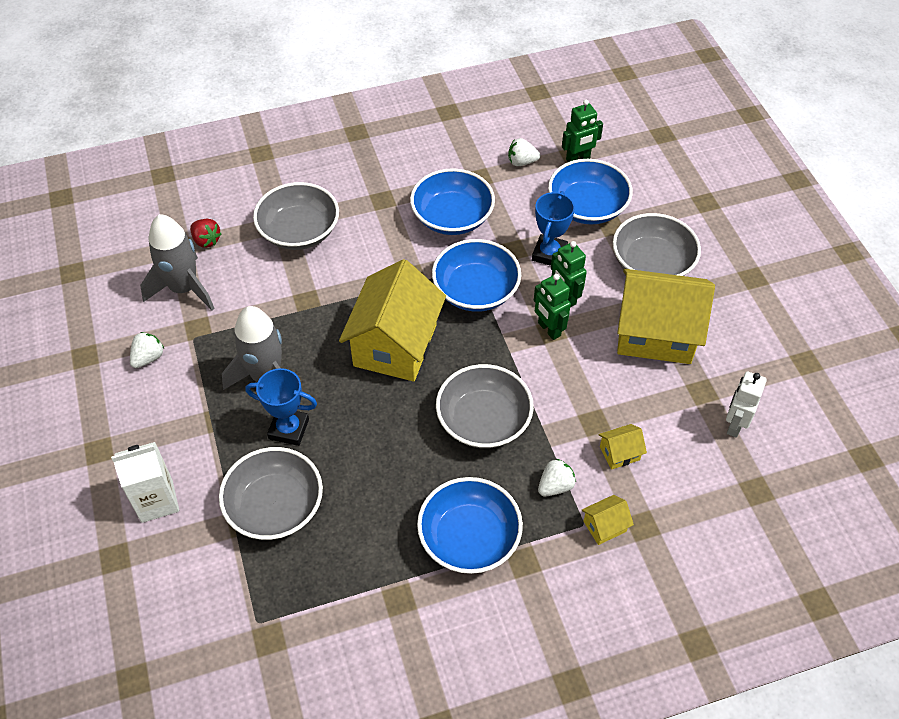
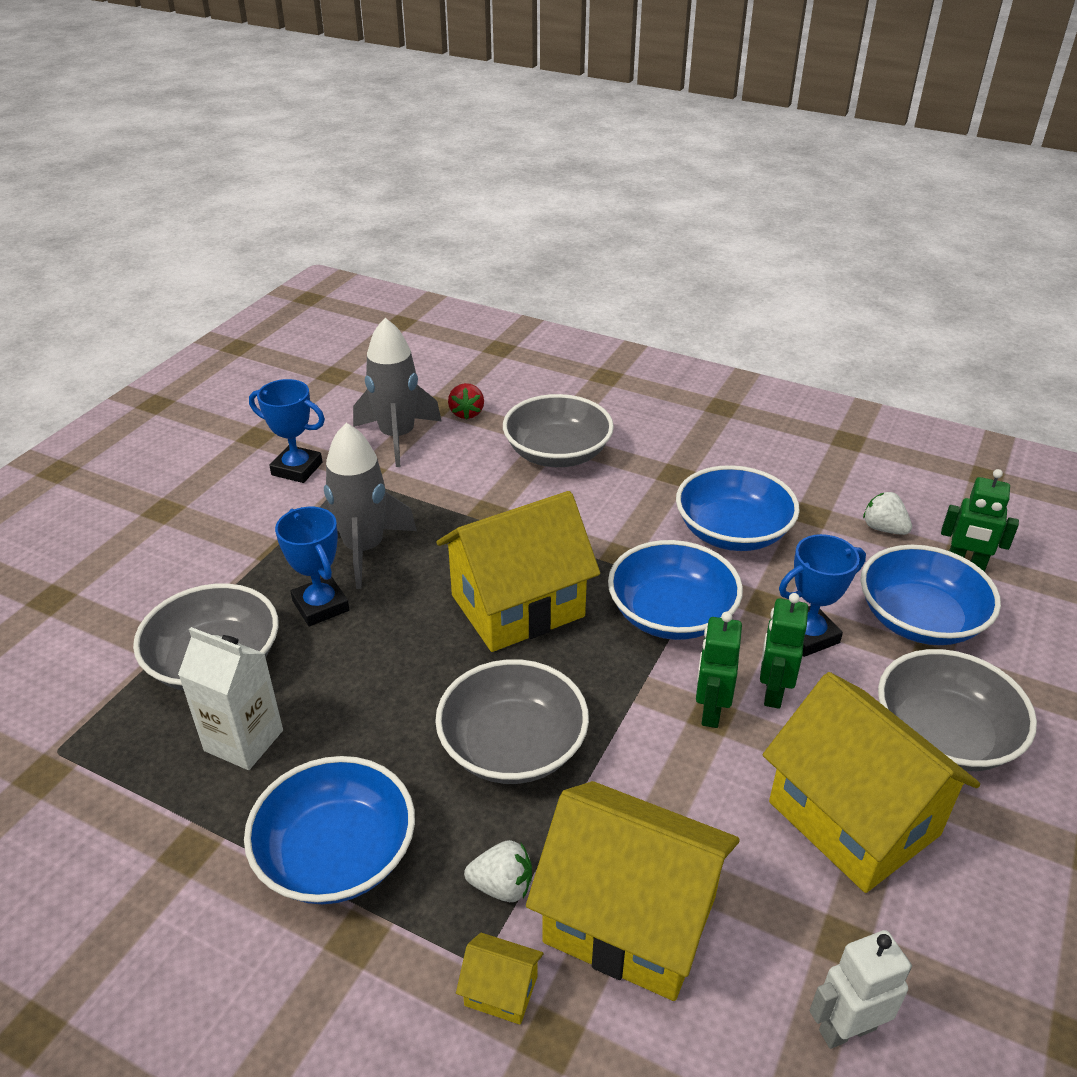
camera: 45 degrees right, 15 degrees down
white carton [111,442,179,523] -> white carton moved to [178,627,283,770]
white strawberry [130,332,164,368] -> blue trophy [249,379,325,483]
yellow house [598,424,647,470] -> yellow house [526,781,740,1001], size x2.46

